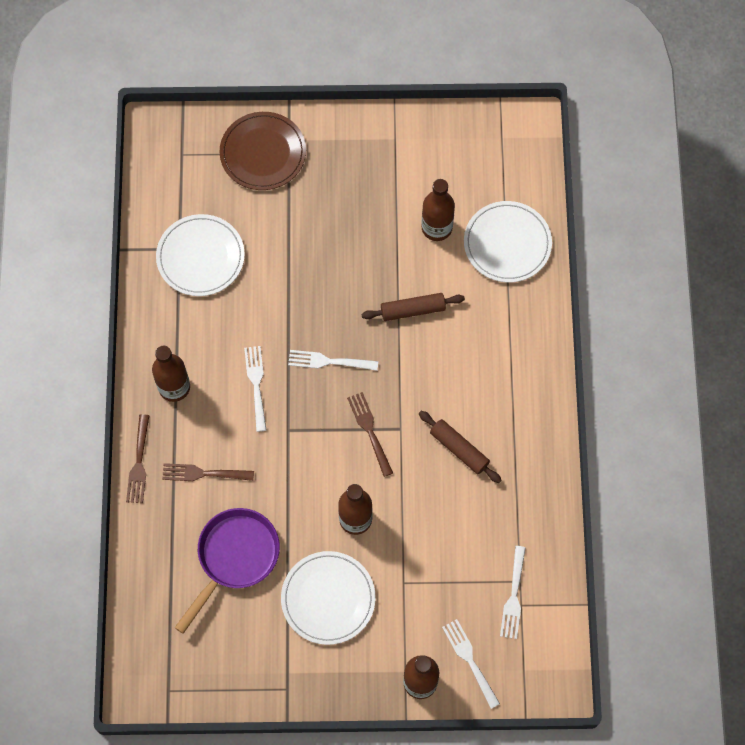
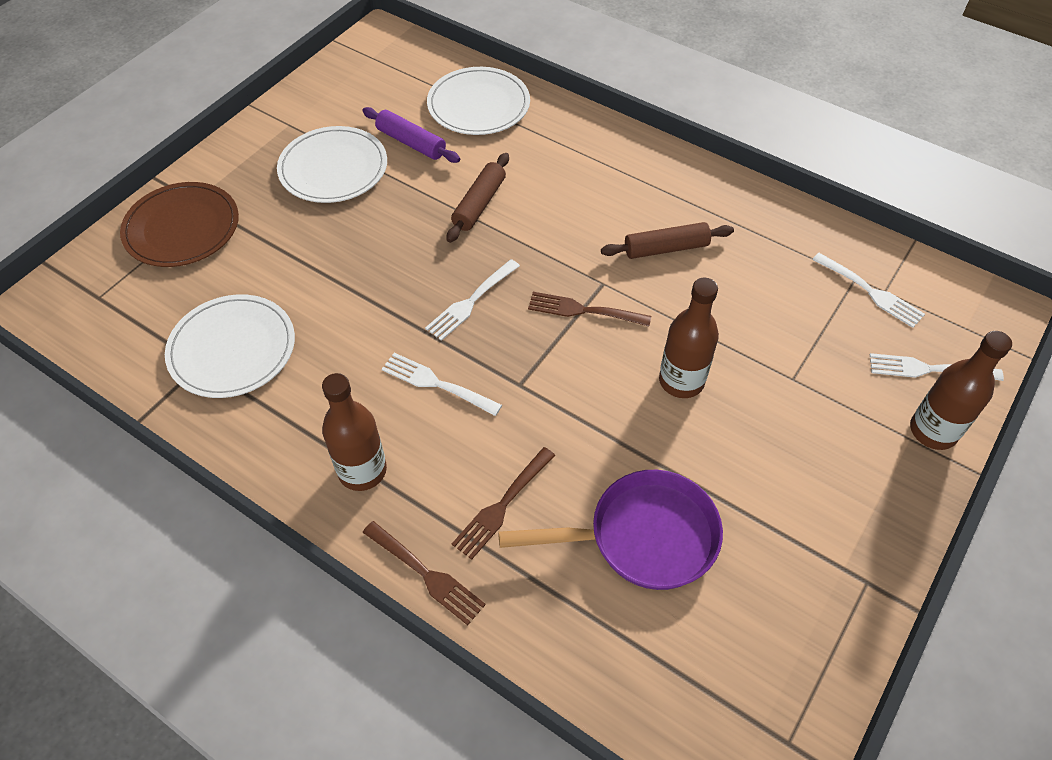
camera: 55 degrees left, 15 degrees down
purple pan [175,508,280,634] -> purple pan turned 105 degrees clockwise [498,470,723,590]
white plate [281,551,376,645] -> white plate moved to [277,126,387,203]
brown bottle [421,179,455,241] -> purple rolling pin [362,107,460,163]

